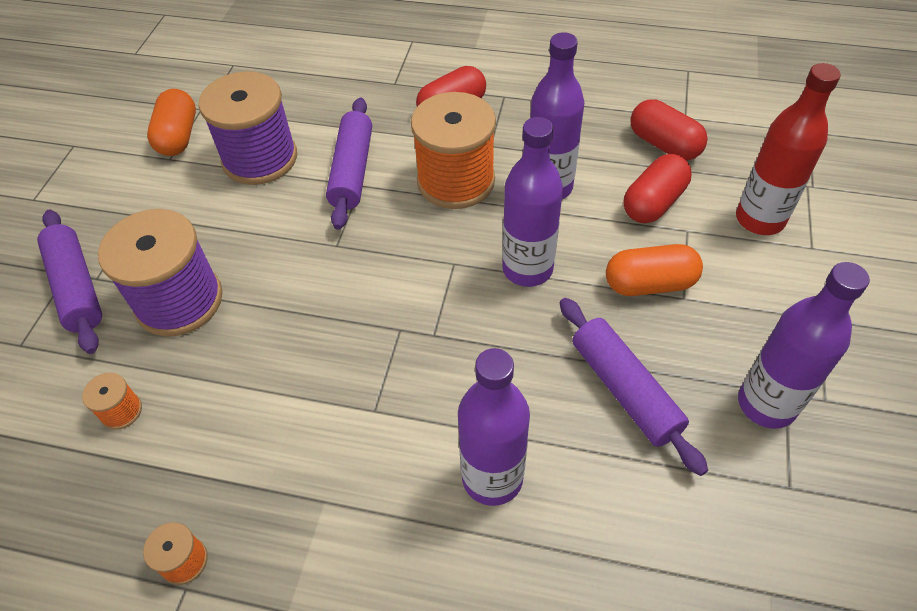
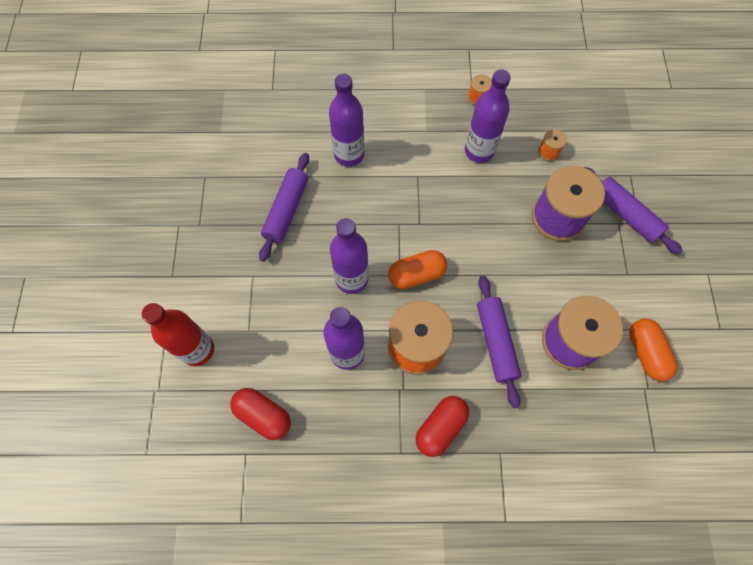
camera: 165 degrees right, 15 degrees up
purple rolling pin [560,298,708,476] -> purple rolling pin turned 60 degrees clockwise [259,153,309,262]
orange capsule [606,244,703,296] -> orange capsule moved to [388,250,447,289]
red capsule [623,154,692,223] -> none
purple bottle [738,262,870,429] -> purple bottle moved to [465,69,511,163]

